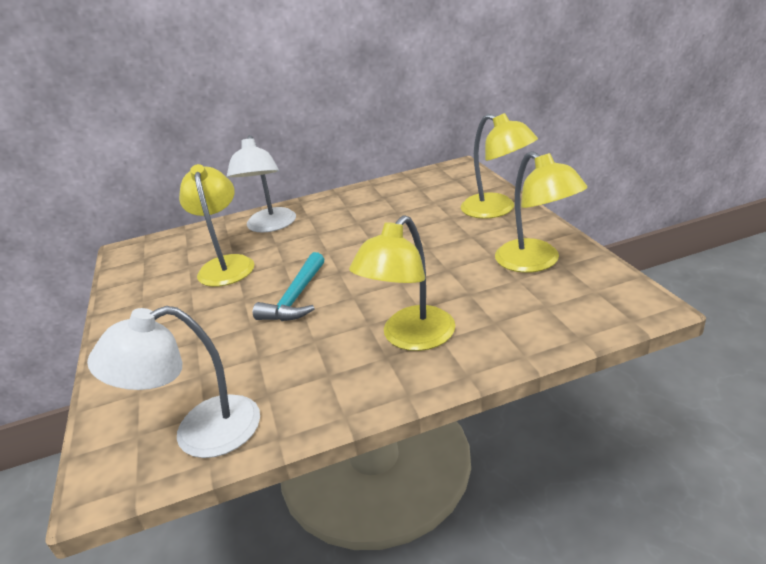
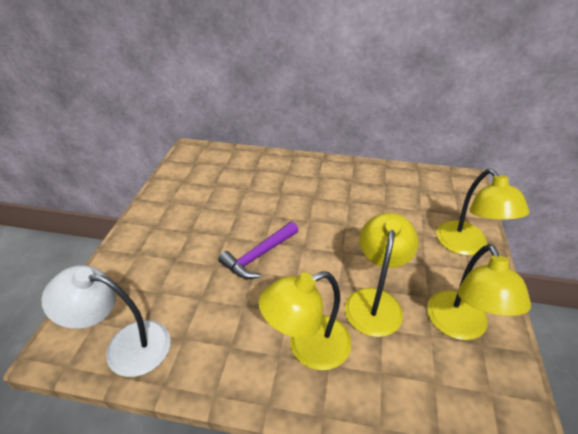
camera: 25 degrees right, 10 degrees up
yellow lamp [179,164,254,287] -> yellow lamp moved to [345,213,418,337]
white lamp [227,135,296,233] -> none
turquoise hammer [253,252,324,321] -> purple hammer [218,222,299,279]

